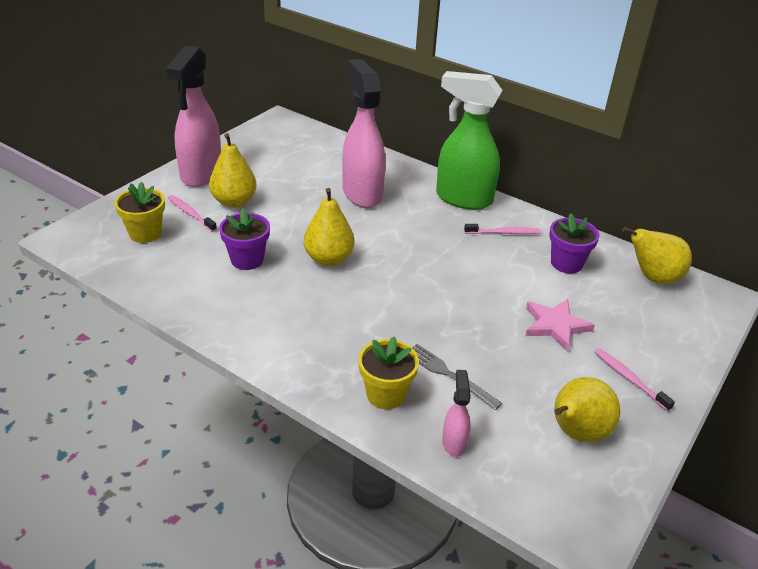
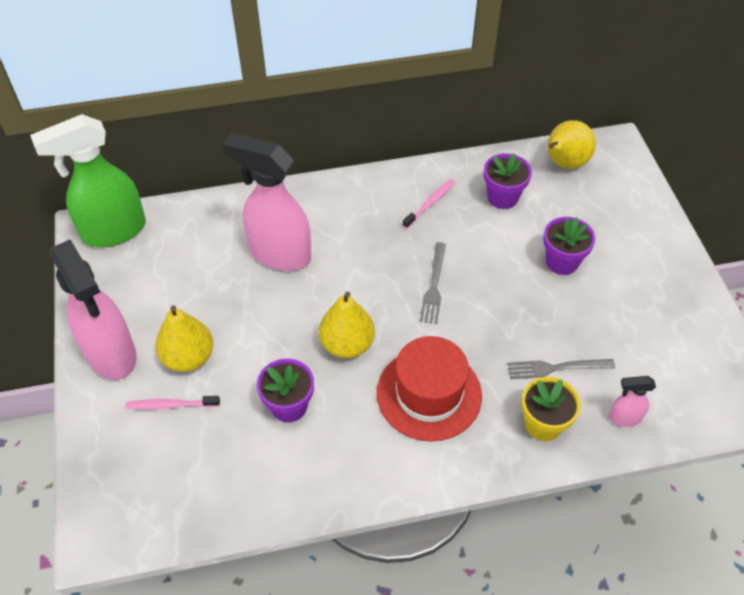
camera: 45 degrees left, 15 degrees up
yellow flower pot [115,182,165,243] -> none
green spray bottle [436,71,503,210] -> green spray bottle moved to [30,114,146,247]
pink spray bottle [442,370,471,457] -> pink spray bottle turned 45 degrees counterclockwise [609,376,656,427]
pink star [526,299,595,351] -> purple flower pot [543,217,595,275]
yellow pear [554,377,620,442] -> none
pink toothbrush [594,348,675,411] -> none
none -> red hat [377,336,482,442]
none -> grey fork [420,242,446,324]

